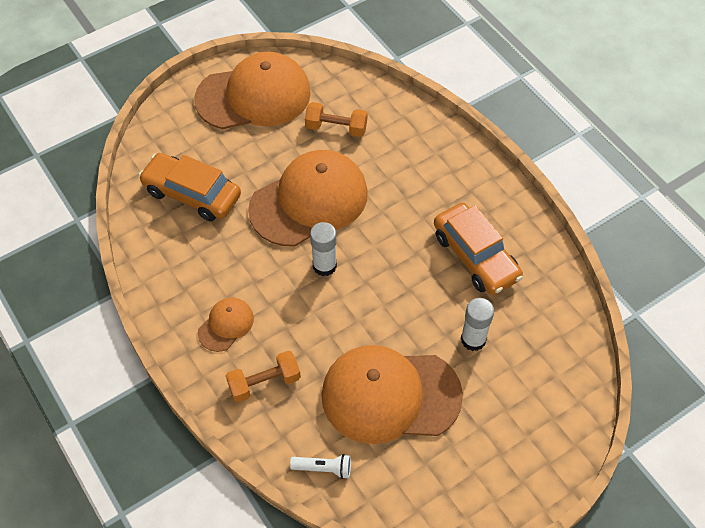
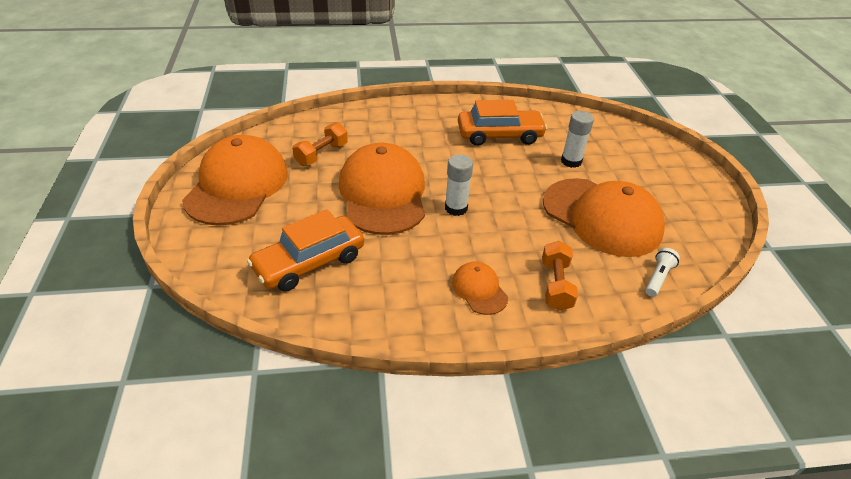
camera: 65 degrees left, 15 degrees down
orange cap [321,345,463,444] -> orange cap turned 75 degrees counterclockwise [543,178,665,257]

